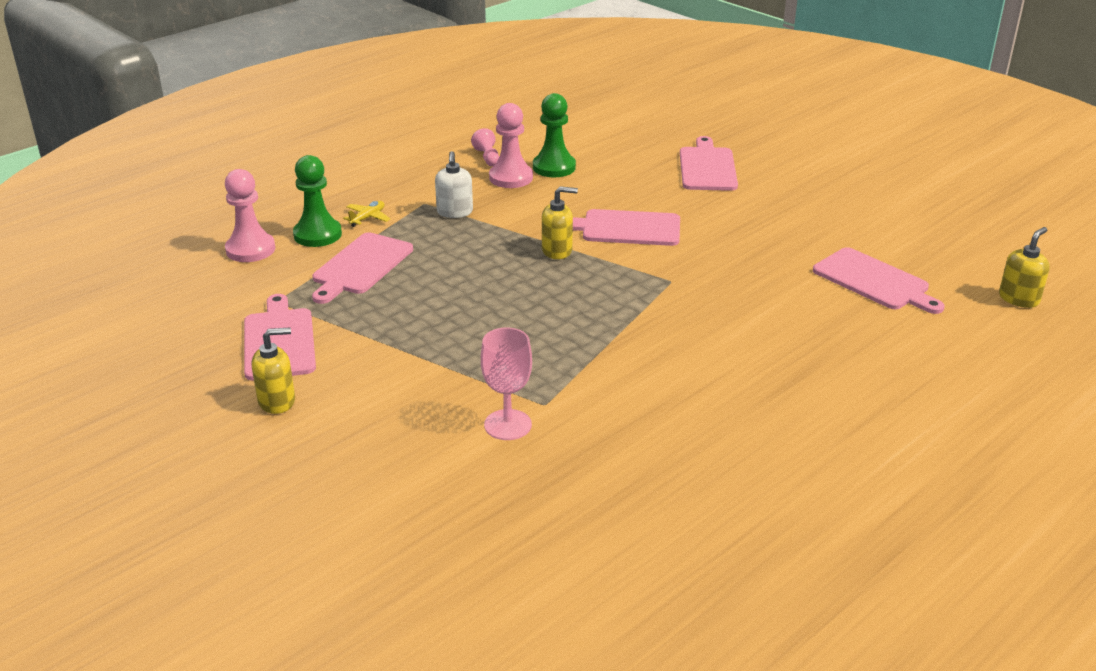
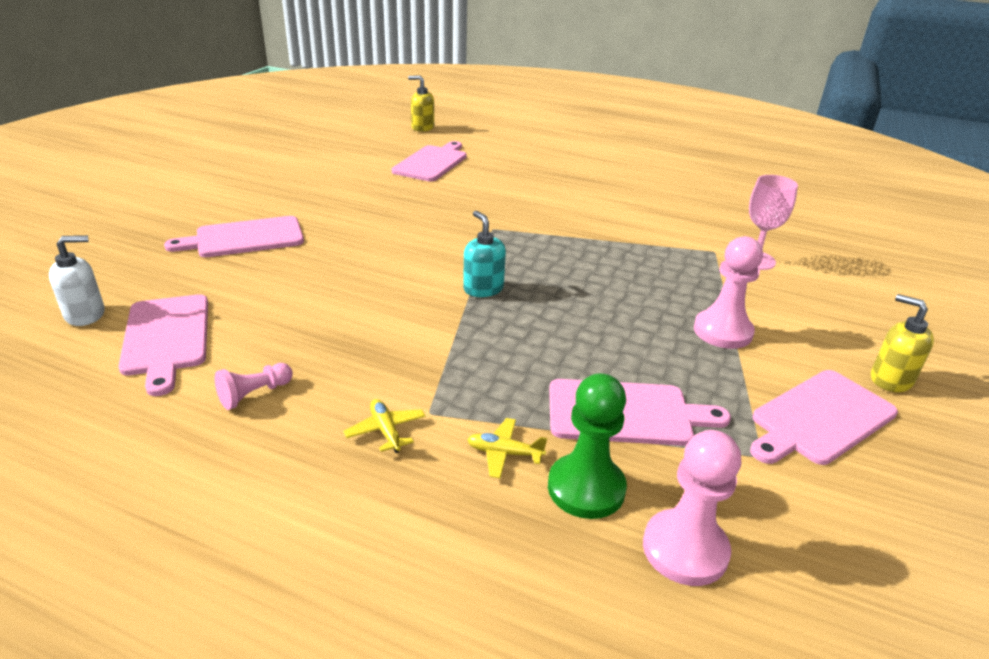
camera: 115 degrees left, 0 degrees up
white soap dispenser [435,151,473,218] -> white soap dispenser moved to [49,235,105,326]
pink pawn [489,103,533,188] -> pink pawn moved to [694,236,763,349]
green pawn [533,93,576,177] -> none
yellow soap dispenser [542,186,578,259] -> turquoise soap dispenser [463,211,506,297]
pink cutting board [573,209,680,246] -> pink cutting board moved to [118,294,208,396]
none -> yellow plane [344,399,426,453]

